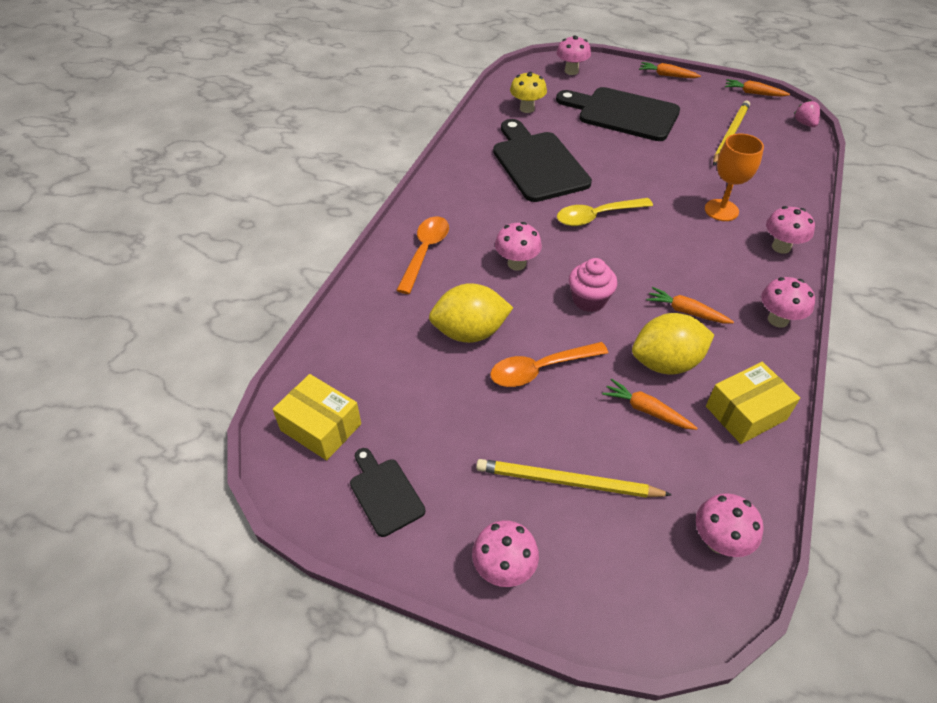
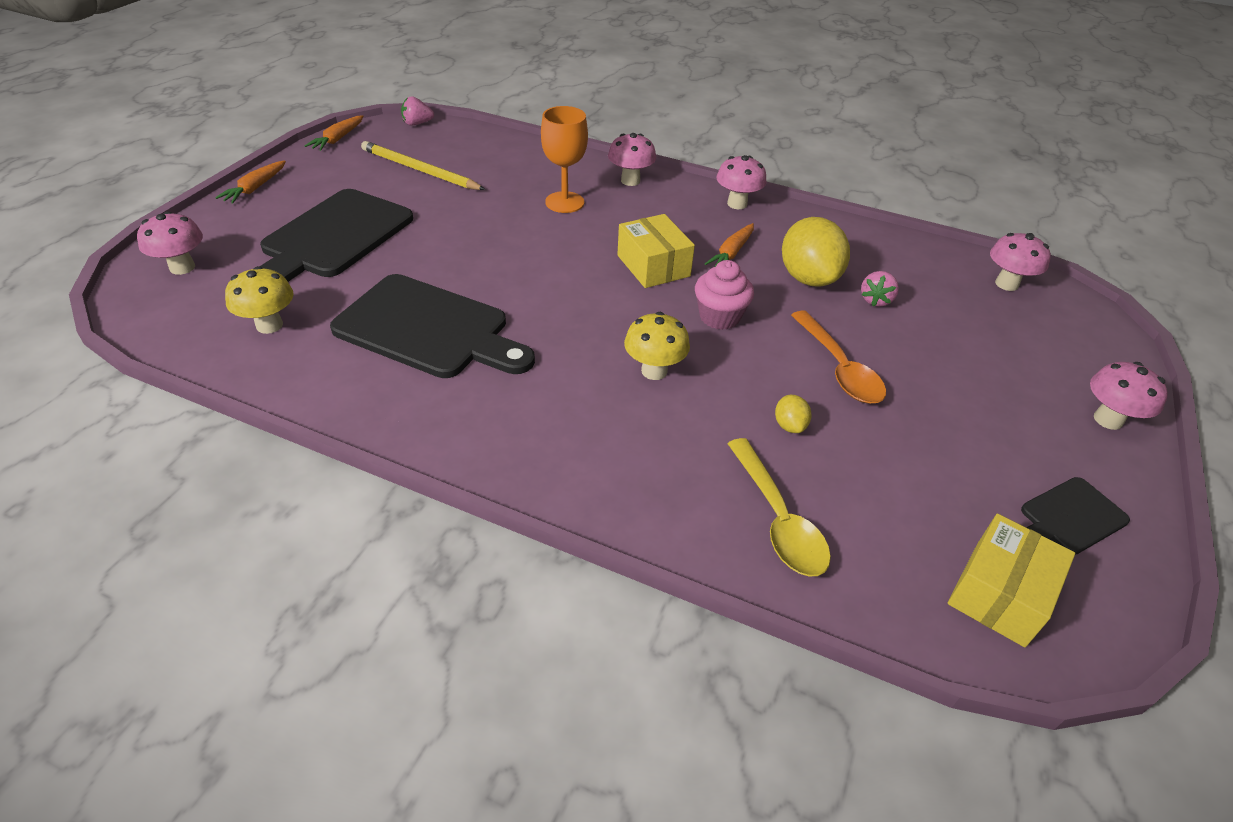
camera: 90 degrees left, 5 degrees down
orange spoon [396,216,449,294] -> none
yellow lemon [429,283,513,343] -> yellow lemon [775,395,812,433], size x0.44
yellow pencil [476,459,672,498] -> none
black cutting board [493,119,592,202] -> black cutting board turned 135 degrees counterclockwise [330,274,535,378]
pink mushroom [495,222,542,271] -> yellow mushroom [624,312,690,380]
yellow spoon [557,198,653,226] -> yellow spoon moved to [727,438,831,577]
orange carrot [602,379,698,430] -> pink strawberry [861,271,899,307]
yellow box [706,362,800,444] -> yellow box moved to [617,214,695,288]

